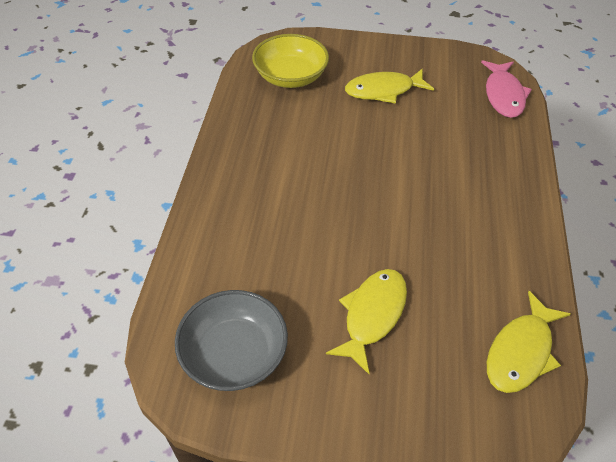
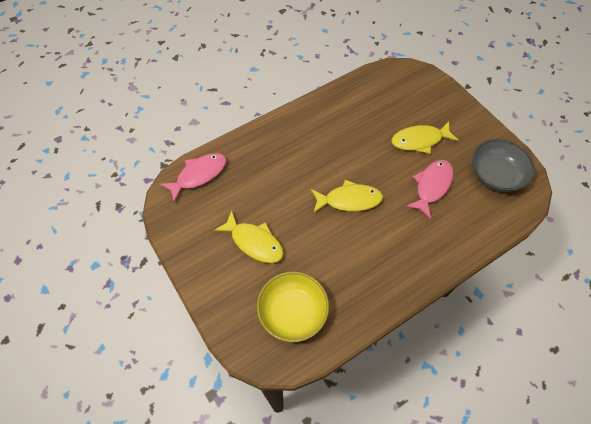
camera: 130 degrees left, 10 degrees up
yellow fish [487,291,571,393] -> yellow fish moved to [311,180,383,213]
none -> pink fish [405,160,453,219]

